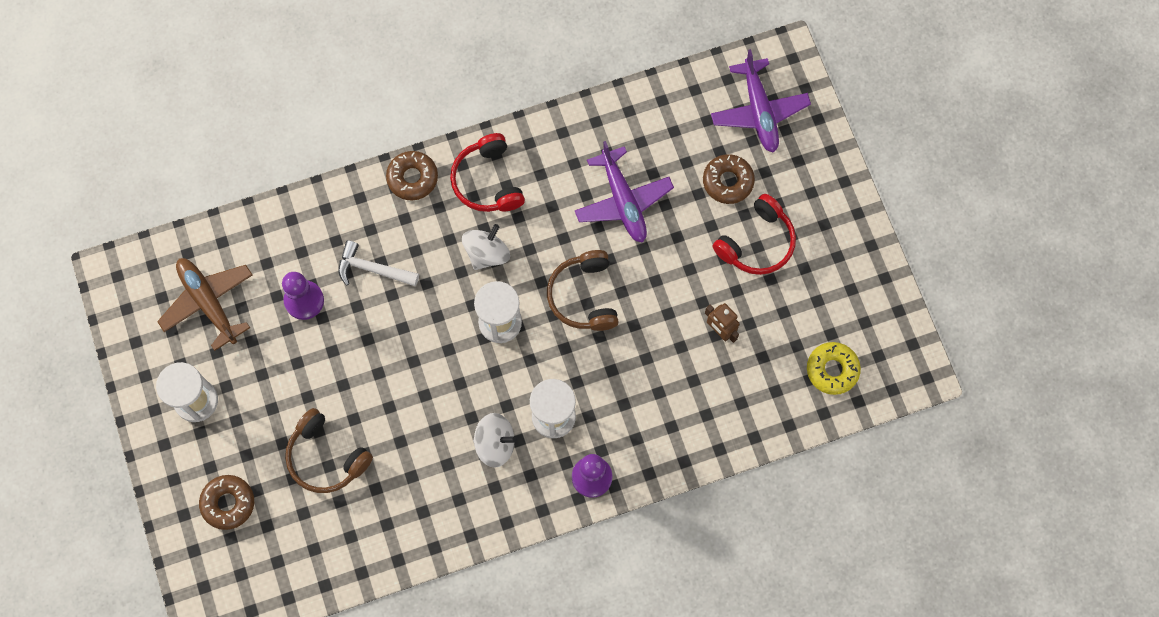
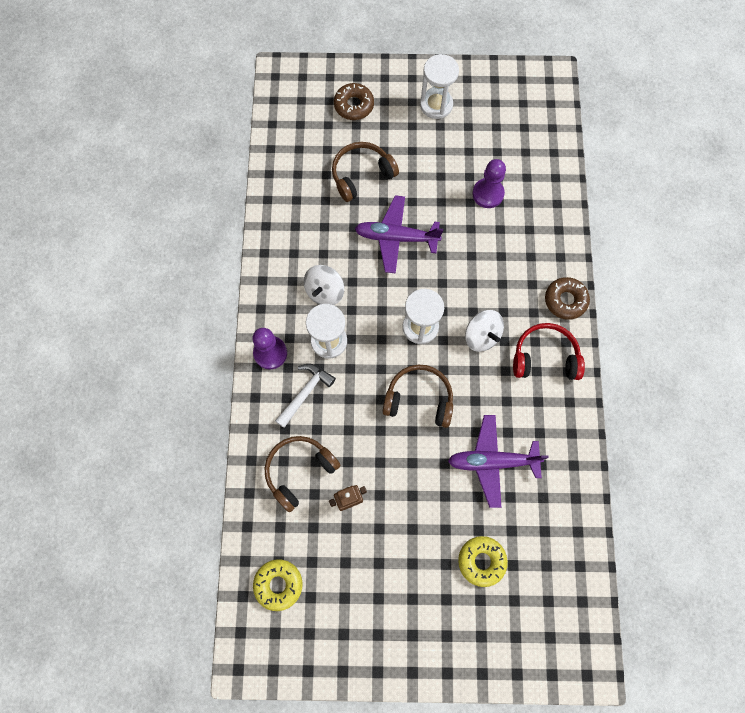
camera: 110 degrees right, 0 degrees up
brown plane [157,258,253,351] -> none
white hammer [338,240,419,286] -> white hammer moved to [275,364,336,428]
brown donut [703,154,755,204] -> yellow donut [458,536,508,587]
purple plane [711,49,811,153] -> purple plane moved to [355,195,443,274]
red headphones [713,194,796,275] -> none
none -> brown headphones [265,436,341,512]

